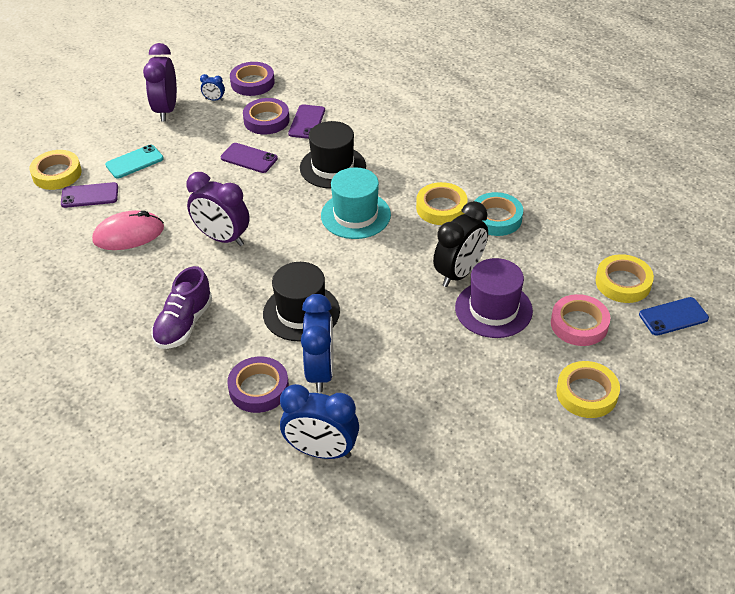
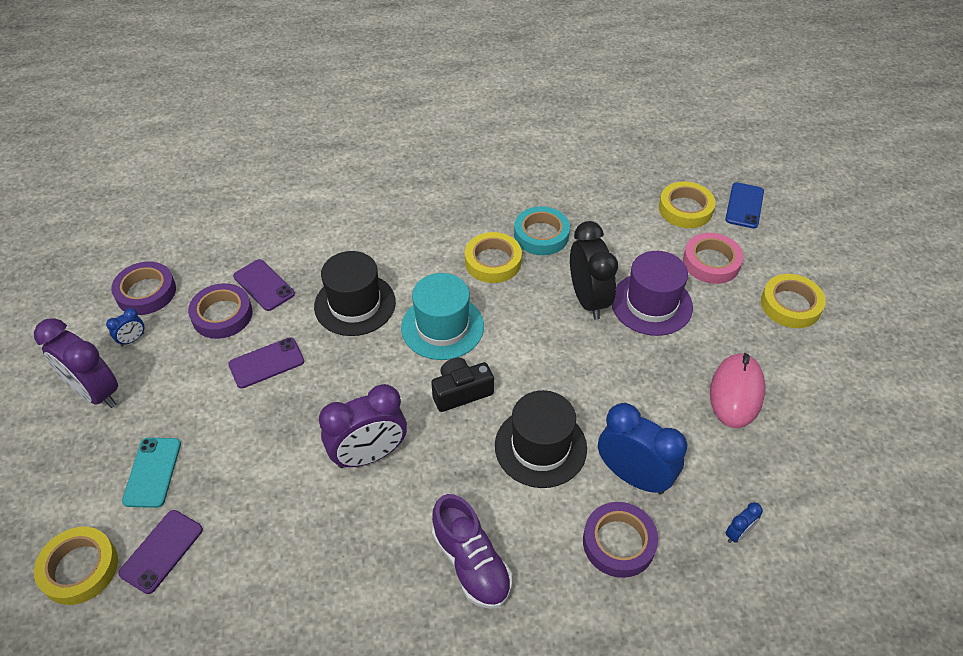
camera: 55 degrees left, 5 degrees up
pink mouse [92,210,164,250] -> pink mouse moved to [710,353,765,428]
blue clock [280,384,359,459] -> blue clock [726,502,763,543], size x0.44
none -> black camera [431,358,494,412]

